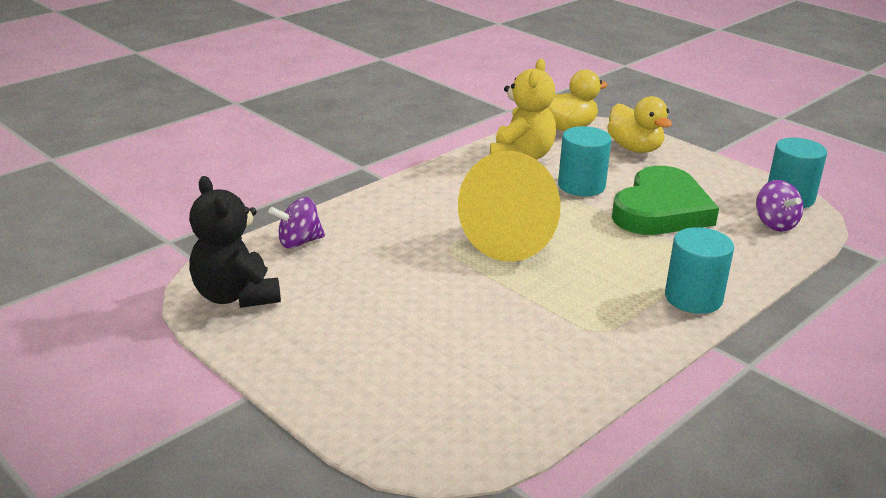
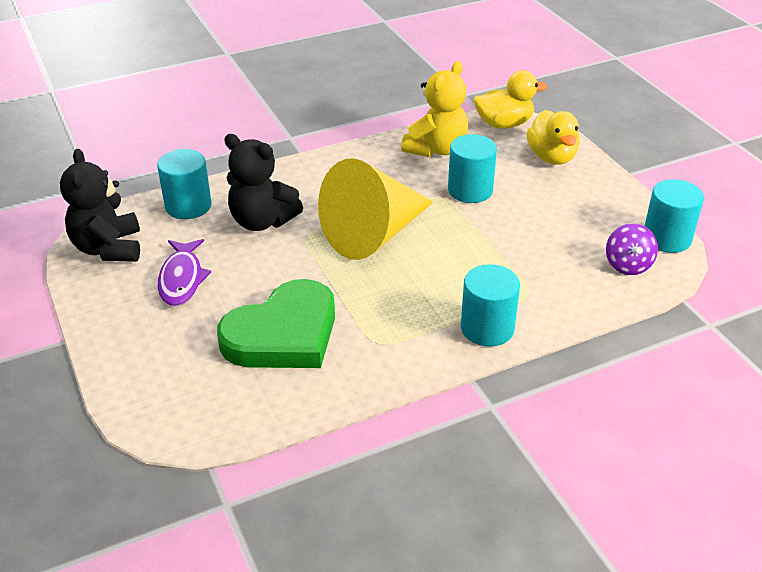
camera: 20 degrees right, 10 degrees up
purple spinning top [269,197,325,248] -> turquoise cylinder [157,149,212,219]
green heart [612,166,719,235] -> green heart moved to [217,279,335,368]
none -> purple fish [157,239,211,306]
none -> black teddy bear [224,134,303,231]

